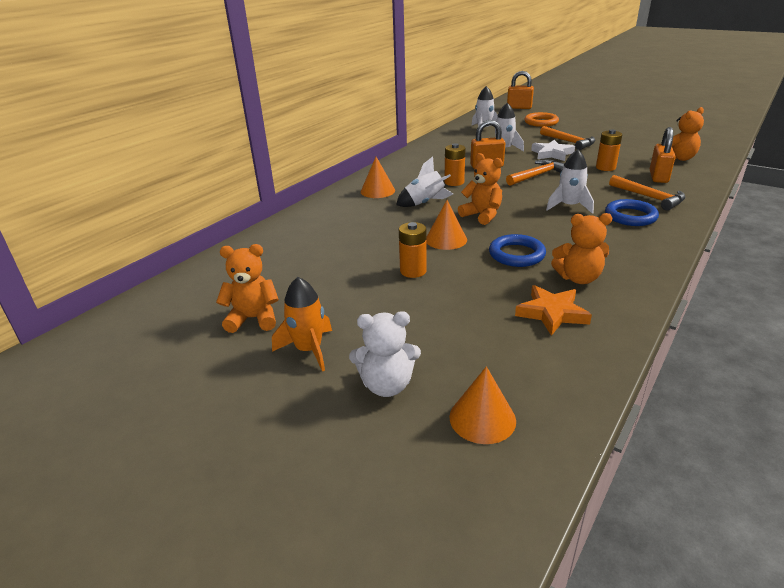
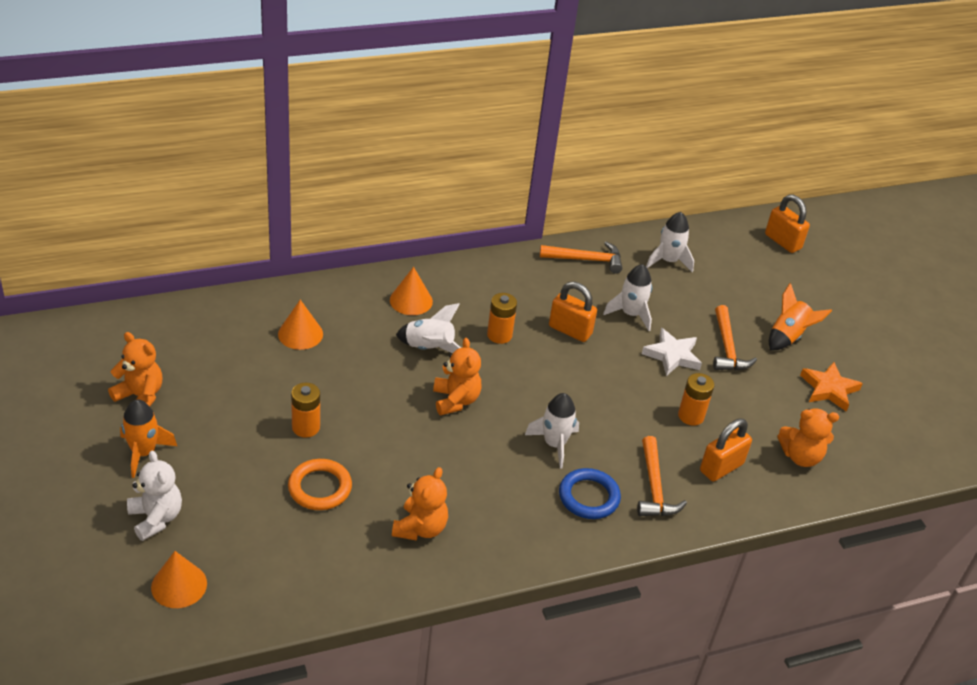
camera: 30 degrees right, 10 degrees up
white teddy bear [349,311,421,397] -> white teddy bear turned 150 degrees counterclockwise [127,450,182,541]
orange cone [426,200,467,250] -> orange cone moved to [278,300,323,350]
blue ring [489,234,546,267] -> none
orange hammer [506,160,565,186] -> orange hammer moved to [540,241,622,274]
orange star [515,285,592,336] -> orange star moved to [800,362,863,412]
orange ring [524,112,559,127] -> orange ring moved to [288,459,352,510]
orange teddy bear [551,213,612,284] -> orange teddy bear turned 105 degrees counterclockwise [392,467,448,541]
none -> orange rocket [769,283,832,350]

